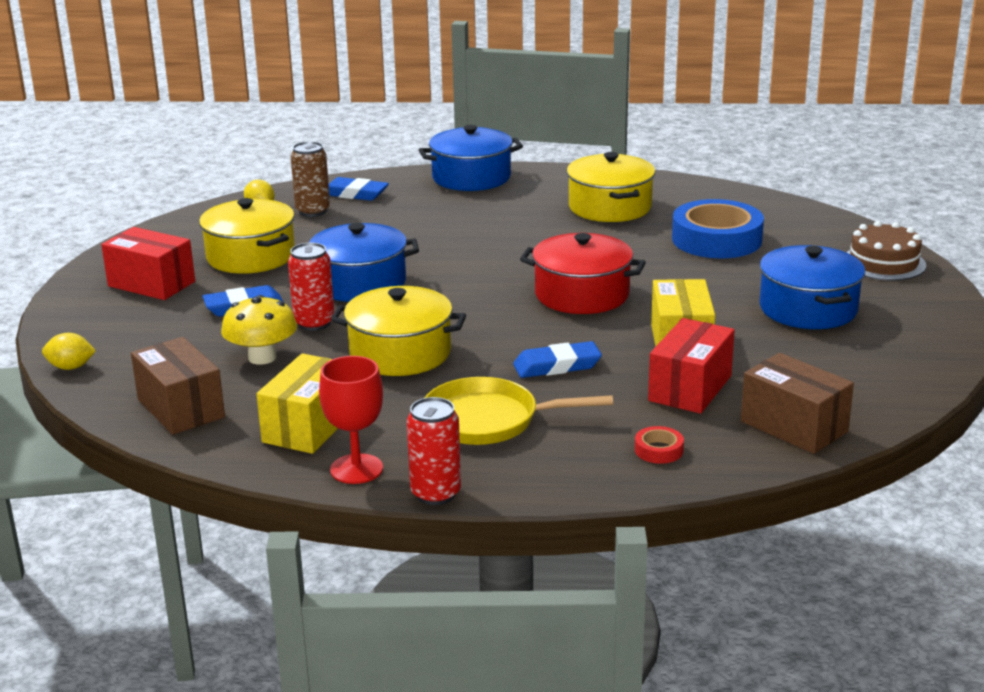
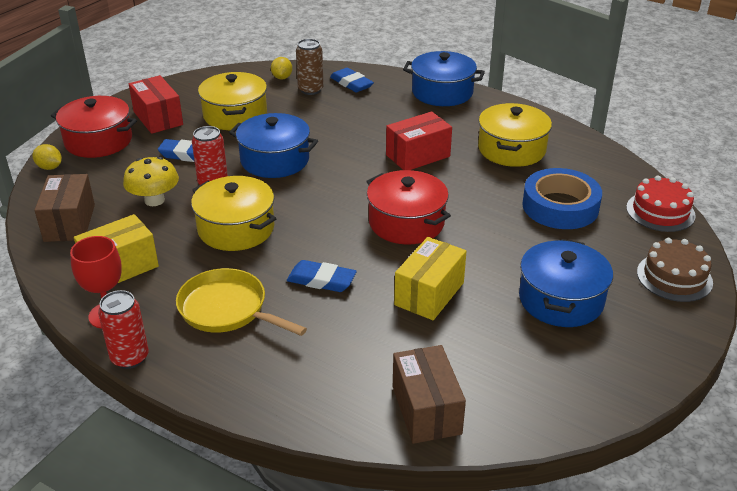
camera: 30 degrees right, 10 degrees up
red tape [635,426,684,464] -> none
red box [648,318,735,414] -> red box moved to [386,111,452,170]
none -> red pot [51,96,137,158]
none -> red cake [626,176,696,232]

